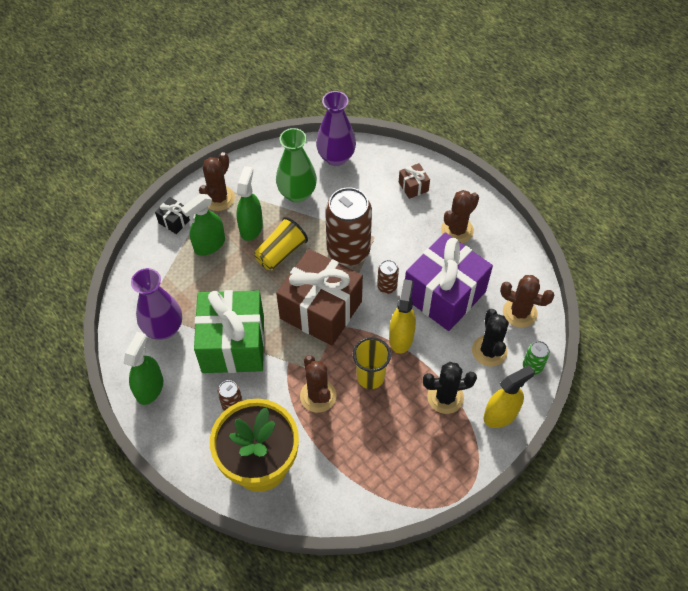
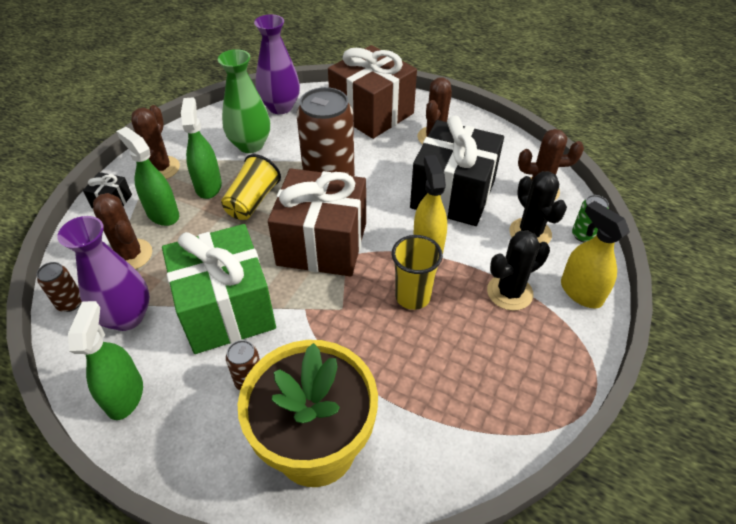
camera: 20 degrees left, 10 degrees down
green spray bottle [181,194,225,256] -> green spray bottle turned 105 degrees clockwise [116,127,179,226]
brown cactus [300,355,336,413] -> brown cactus moved to [93,193,152,270]
brown can [377,260,399,294] -> brown can moved to [37,262,82,312]
brown gift [399,163,430,199] -> brown gift [328,45,417,139], size x2.44
purple gift [405,232,493,331] -> black gift [410,116,504,226]
yellow spray bottle [483,365,535,428] -> yellow spray bottle turned 75 degrees counterclockwise [561,201,630,309]

